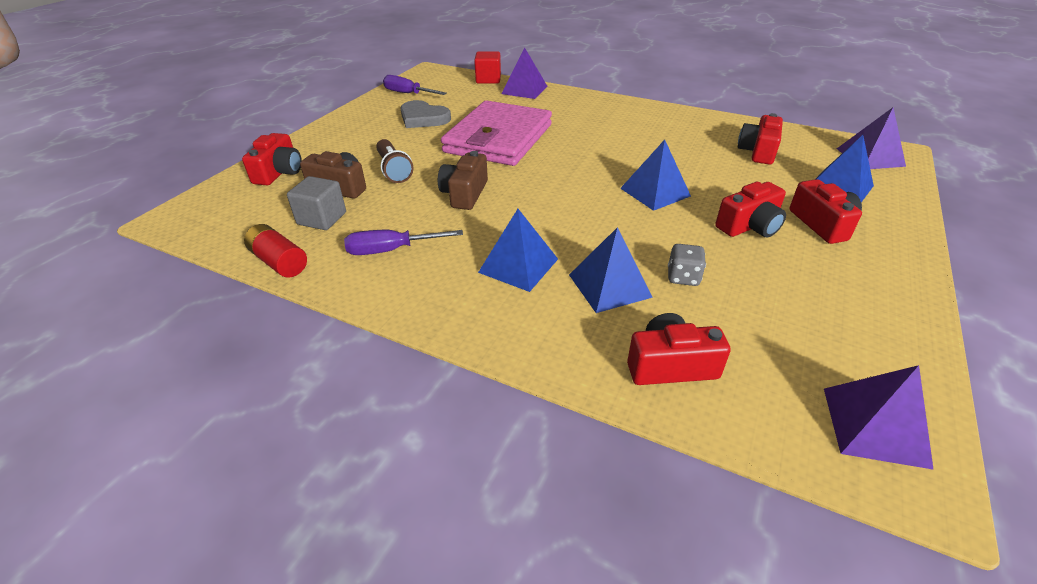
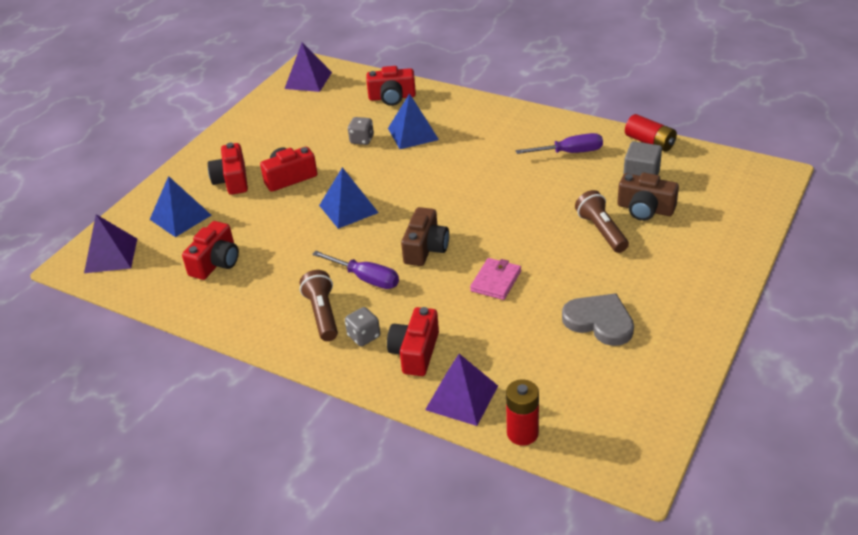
camera: 175 degrees left, 0 degrees up
red camera [242,133,302,185] -> red camera moved to [387,307,439,376]
purple screwdriver [383,75,447,95] -> purple screwdriver moved to [312,251,399,289]
brown camera [438,151,488,210] -> brown camera moved to [401,207,449,266]
pink wallet [441,100,552,166] -> pink wallet [470,258,521,300], size x0.40
red cube [474,51,501,84] -> red battery [506,379,539,446]
blue pyramid [478,209,558,292] -> none
none -> brown flashlight [300,270,338,341]
none -> grey dice [345,307,380,346]

